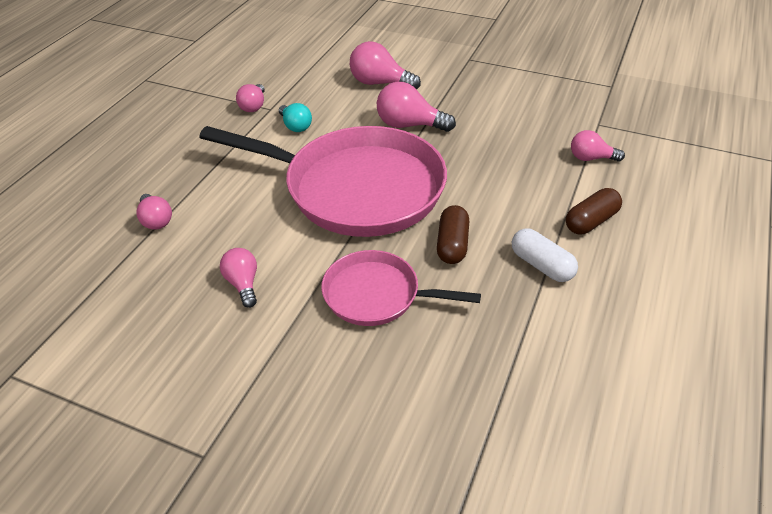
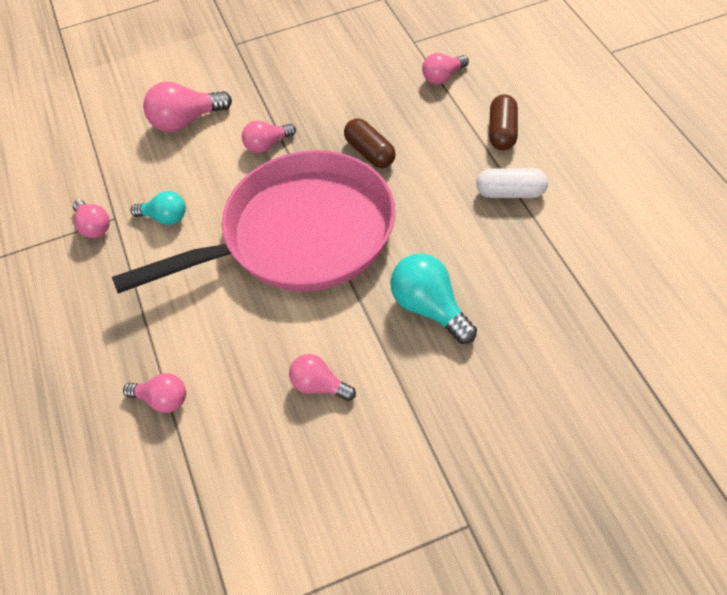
camera: 40 degrees left, 10 degrees up
pink pan [321,250,481,326] -> turquoise light bulb [390,253,477,344]
pink light bulb [377,82,456,132] -> pink light bulb [242,121,296,153], size x0.63
brown capsule [437,205,469,264] -> brown capsule moved to [344,118,396,168]

